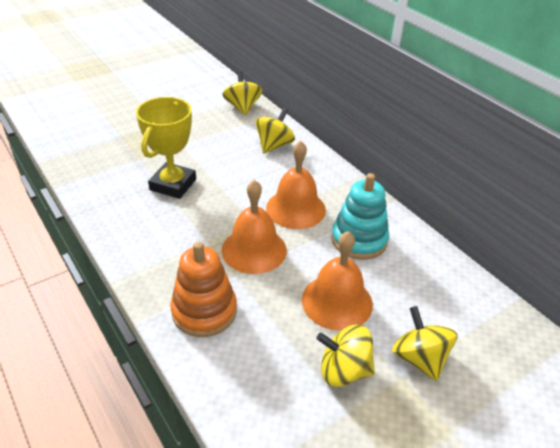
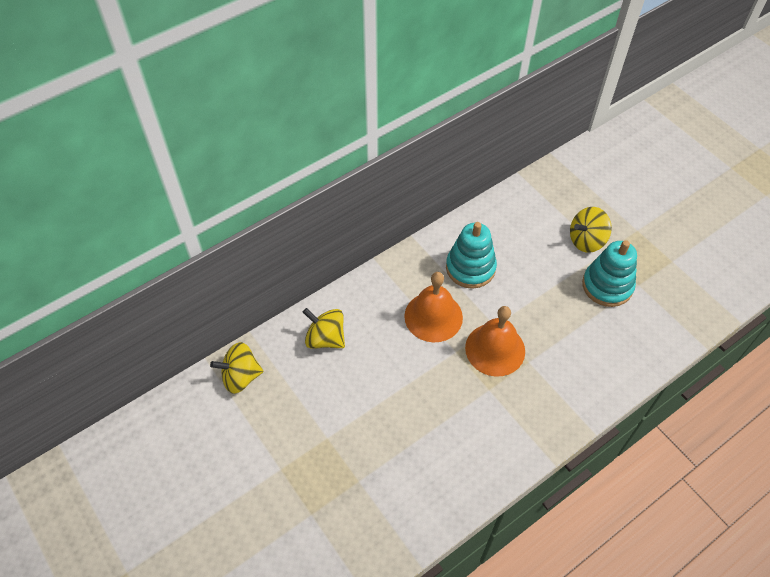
camera: 90 degrees left, 15 degrees up
yellow trophy [136,97,196,199] -> none
orange stacking toy [170,242,237,337] -> none
orange bell [302,231,373,331] -> none
yellow spinning top [316,325,375,387] -> turquoise stacking toy [582,240,637,307]

